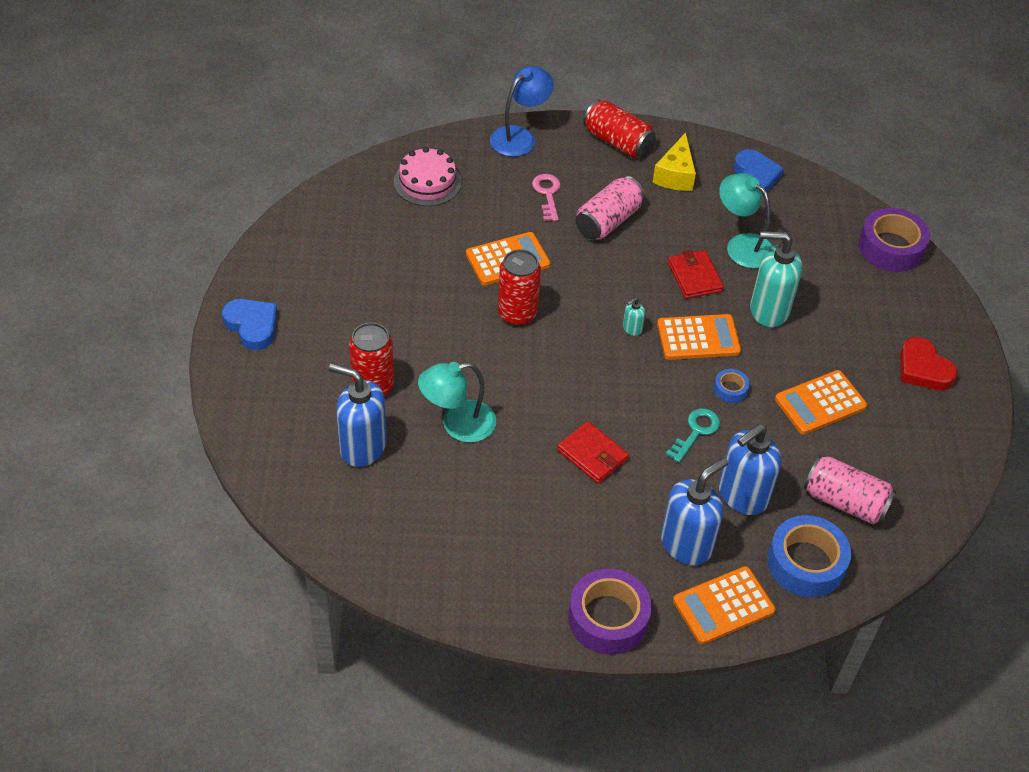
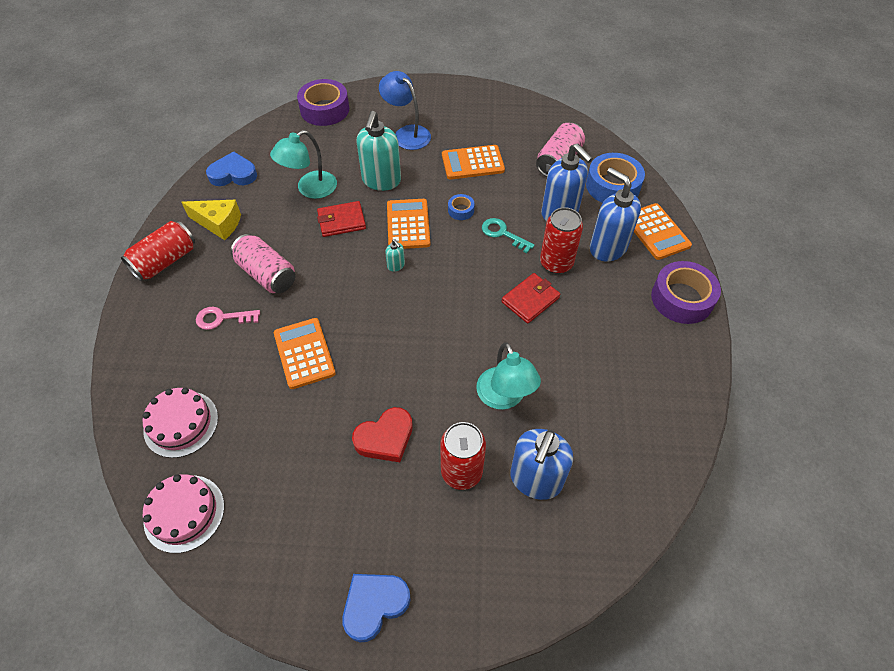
camera: 85 degrees left, 5 degrees up
blue lamp [490,66,554,157] -> blue lamp moved to [379,71,431,150]
red can [498,249,541,326] -> red can moved to [540,207,583,274]
orange calculator [775,370,867,435] -> orange calculator turned 105 degrees clockwise [442,145,505,179]
red heart [900,337,957,391] -> red heart moved to [352,407,413,462]
none -> pink cake [143,474,224,553]

